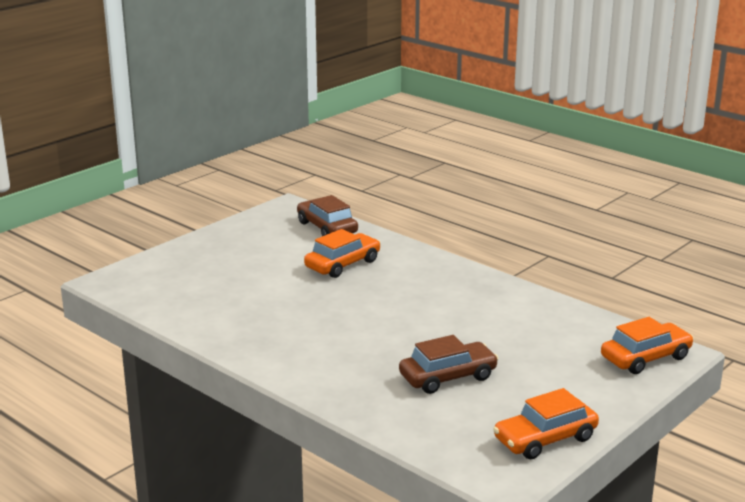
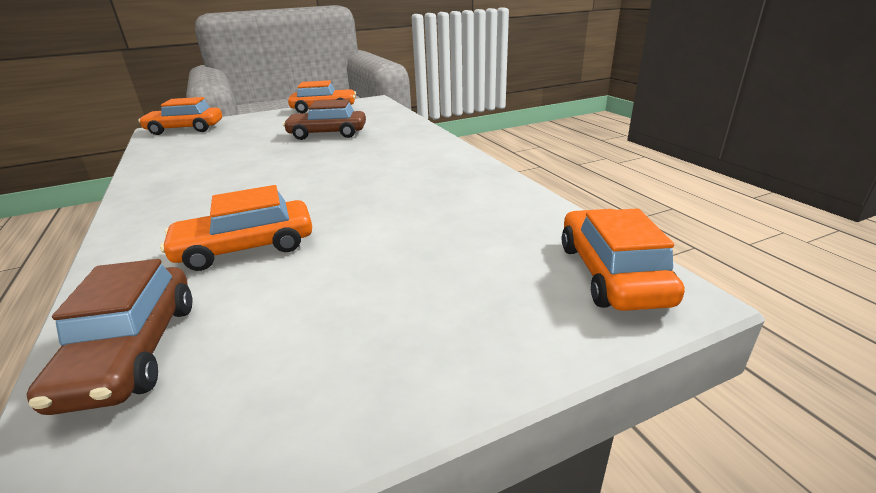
camera: 155 degrees left, 5 degrees up
none -> orange car [562,208,685,311]

